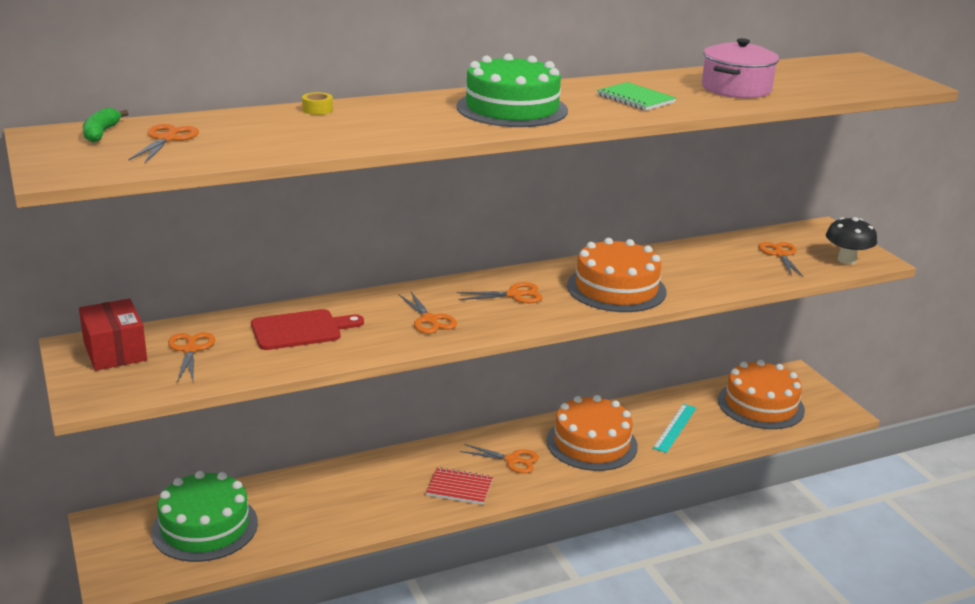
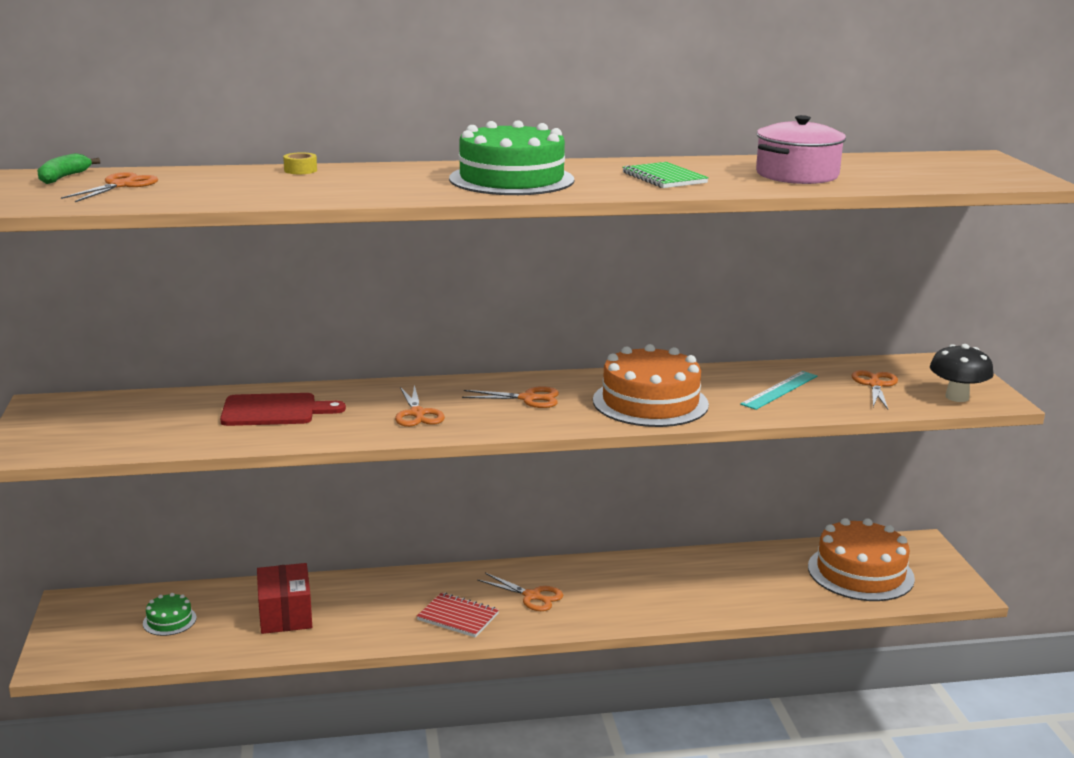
camera: 15 degrees right, 5 degrees down
red box [79,299,147,371] -> red box moved to [257,563,312,634]
green cake [151,471,258,562] -> green cake [143,593,197,636], size x0.46
orange scissors [168,332,215,382] -> none
orange cake [546,395,638,471] -> none
turquoise ruler [653,404,696,453] -> turquoise ruler moved to [740,371,817,410]

